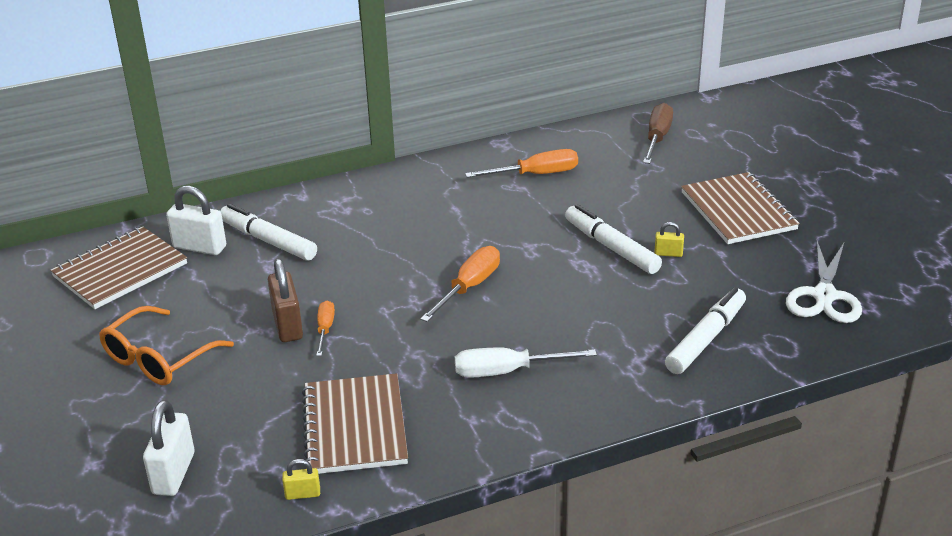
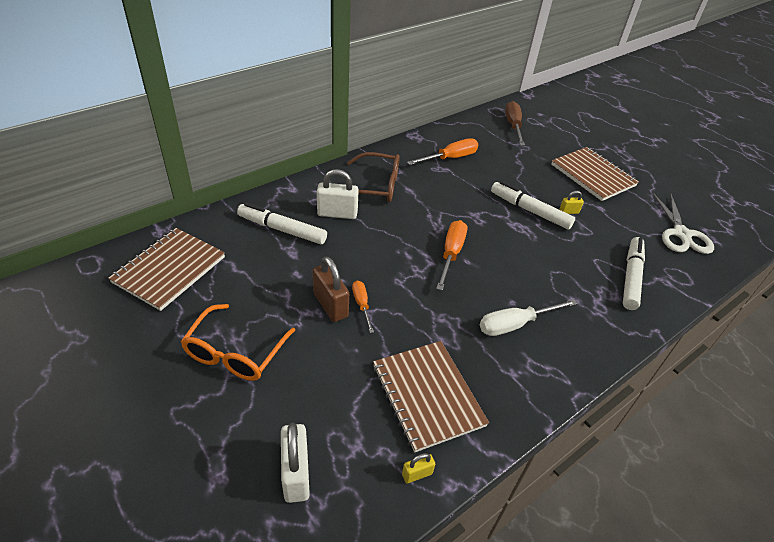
camera: 20 degrees left, 10 degrees up
white padlock [166,186,226,255] -> white padlock moved to [317,169,359,219]
none -> brown glasses [347,152,400,202]

